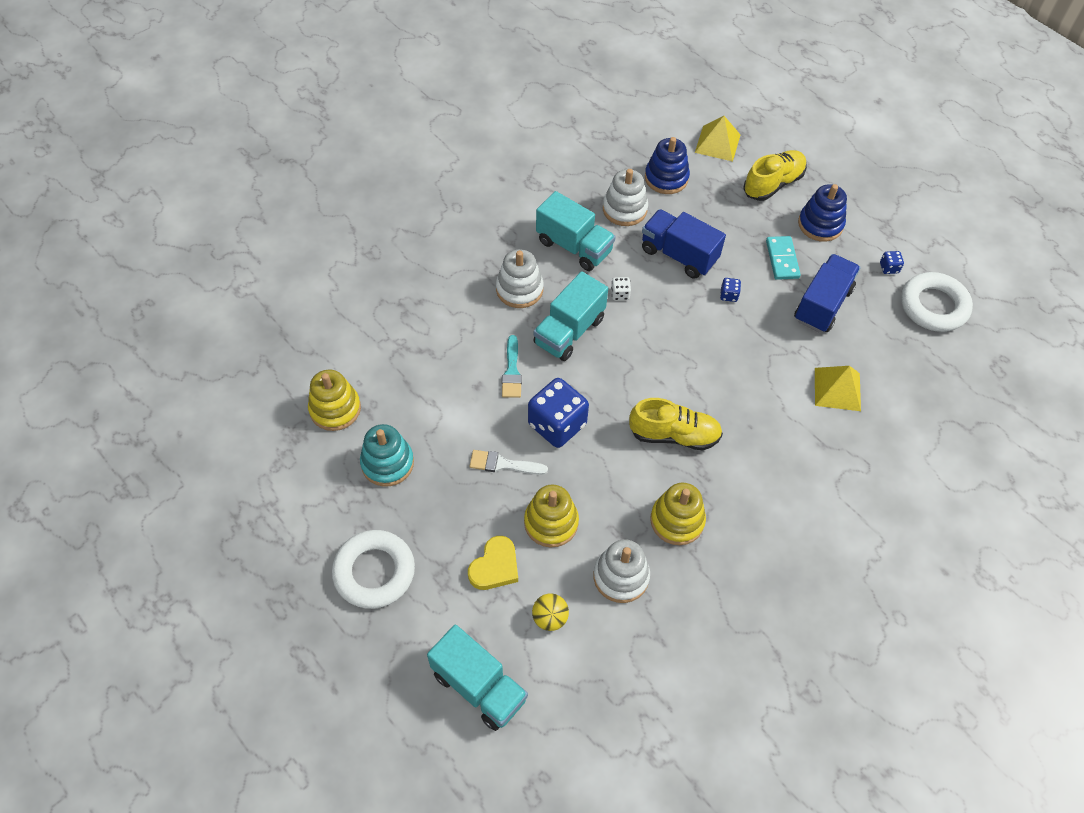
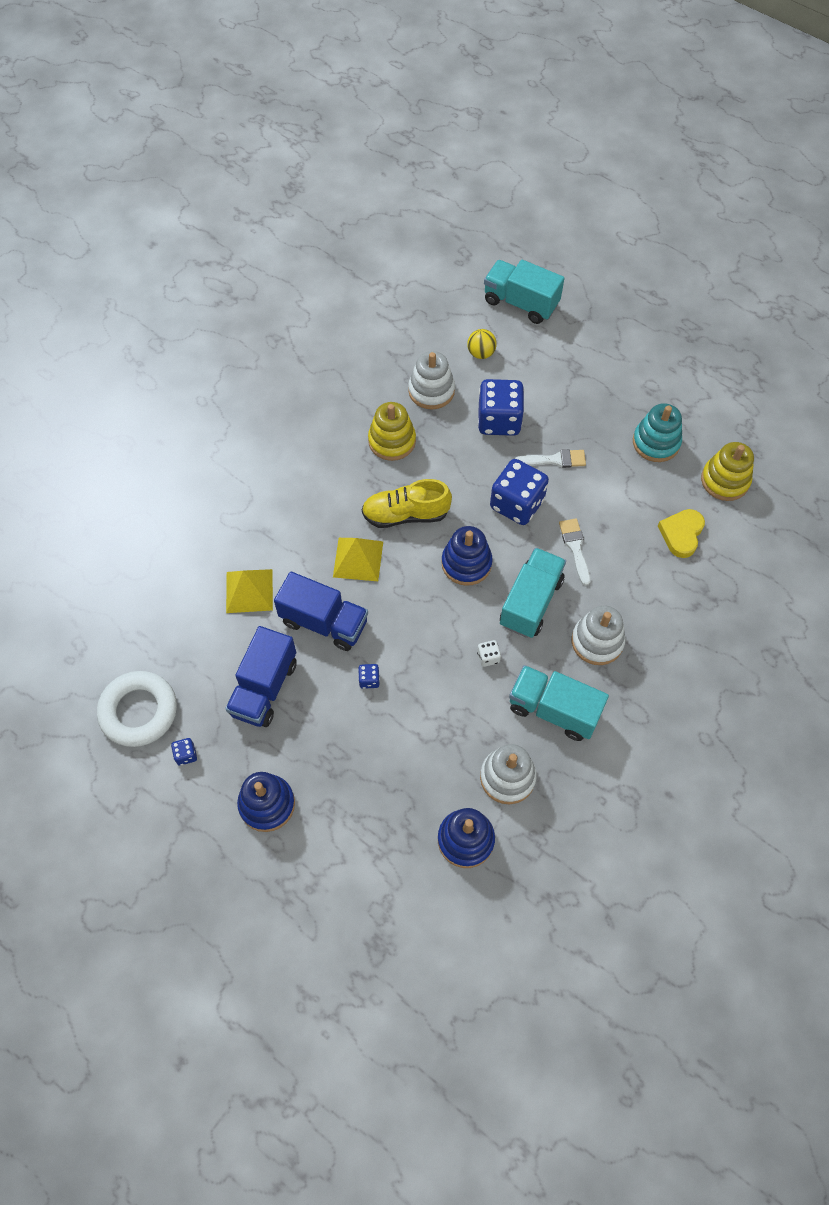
camera: 170 degrees right, 5 degrees up
white ring [332,530,415,609] -> none
yellow heart [468,536,518,590] -> yellow heart moved to [658,509,705,558]
turquoise brush [502,335,522,398] -> white brush [559,519,591,586]
yellow stacking toy [524,485,579,547] -> blue dice [478,379,524,436]
blue truck [642,209,726,279] -> blue truck moved to [274,571,368,651]
yellow pyramid [695,116,740,162] -> yellow pyramid moved to [333,538,383,581]
yellow shoe [743,150,807,201] -> none
turquoise domino [766,236,801,280] -> none
none -> blue stacking toy [441,526,493,586]

